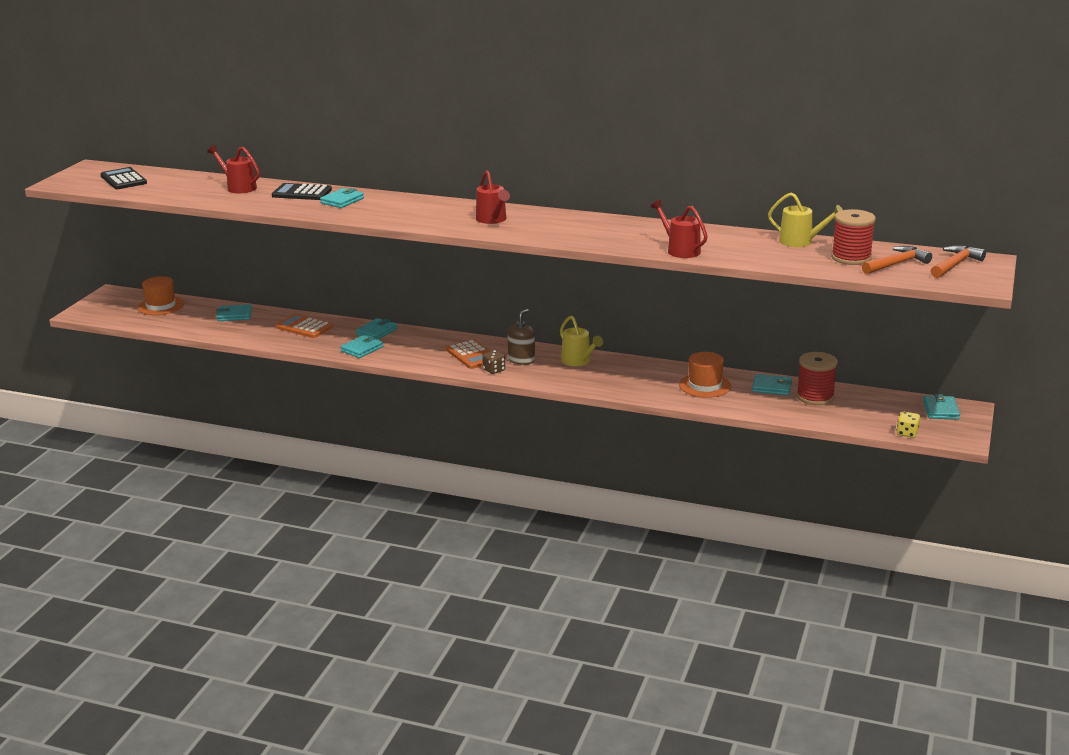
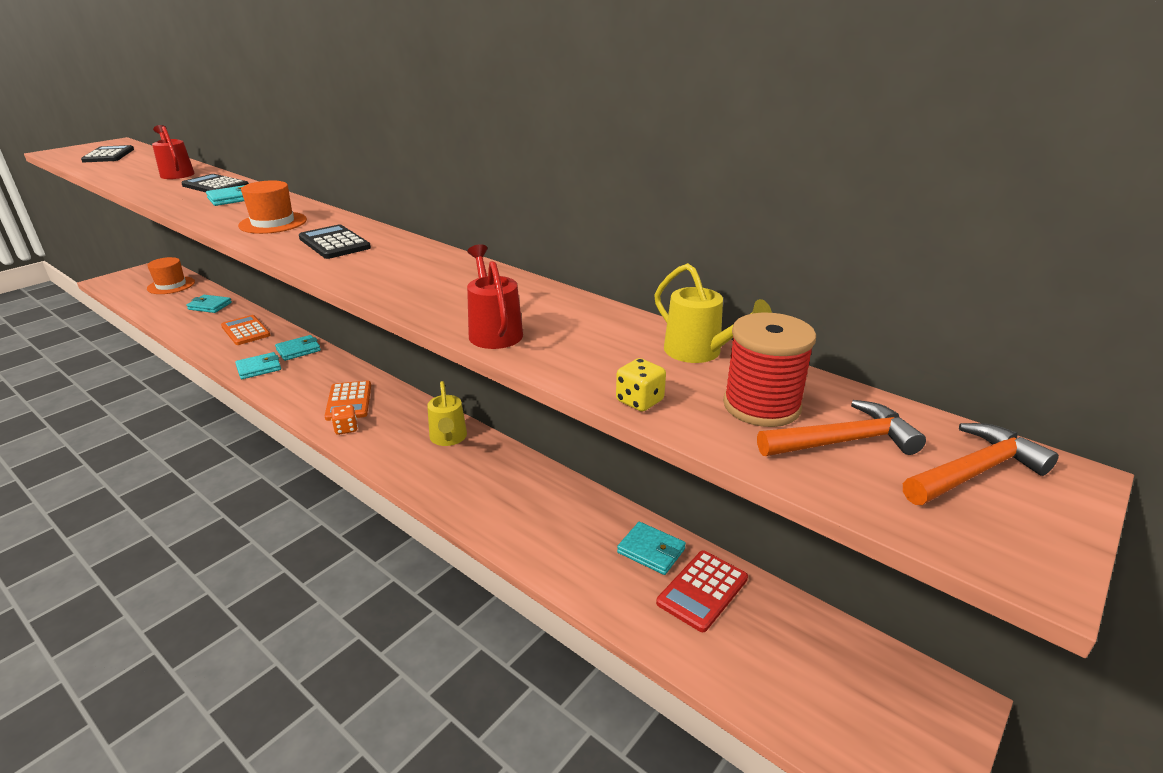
camera: 20 degrees right, 5 degrees up
red watering can [476,170,510,224] -> black calculator [299,224,371,259]
brown dice [482,350,505,374] -> orange dice [331,405,358,435]
brown soap dispenser [507,309,535,365] -> none
orange hat [679,352,731,398] -> orange hat moved to [238,181,307,234]
red spool [797,352,838,405] -> red calculator [656,551,748,632]
yellow dice [897,412,920,438] -> yellow dice moved to [616,358,666,412]
turquoise wallet [923,394,960,420] -> none

